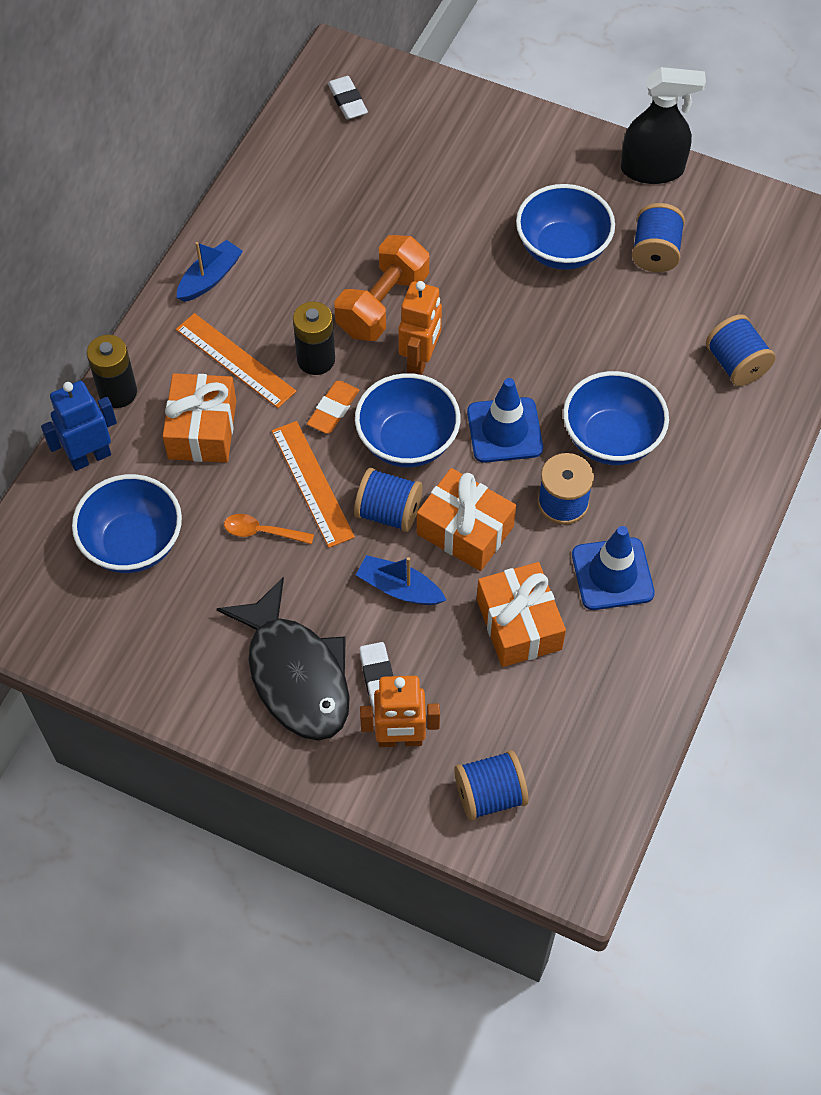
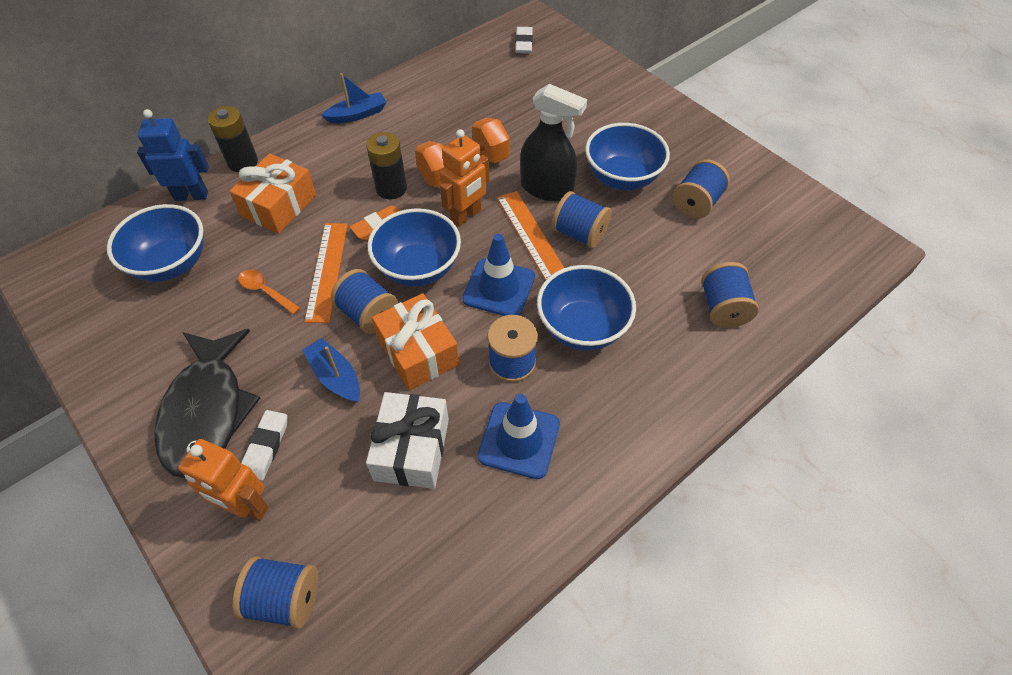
camera: 25 degrees right, 5 degrees down
orange ruler [176,313,296,408] -> orange ruler moved to [497,191,564,280]
orange gift [477,562,566,667] -> white gift [366,392,449,489]
black spray bottle [621,67,706,184] -> black spray bottle moved to [520,84,587,202]
none -> blue spool [552,191,612,248]

